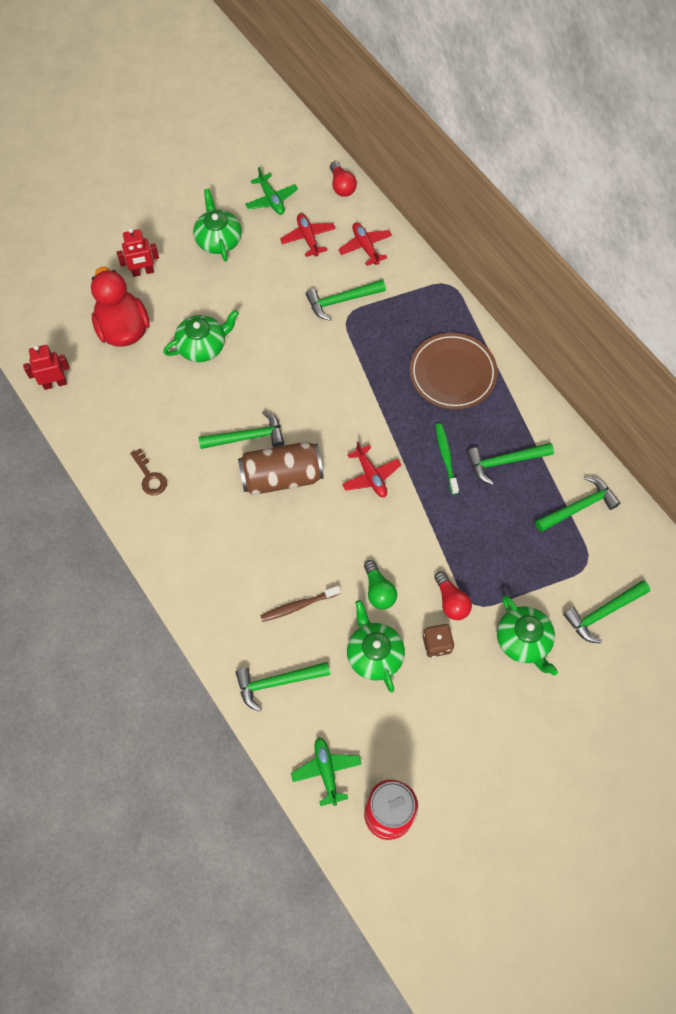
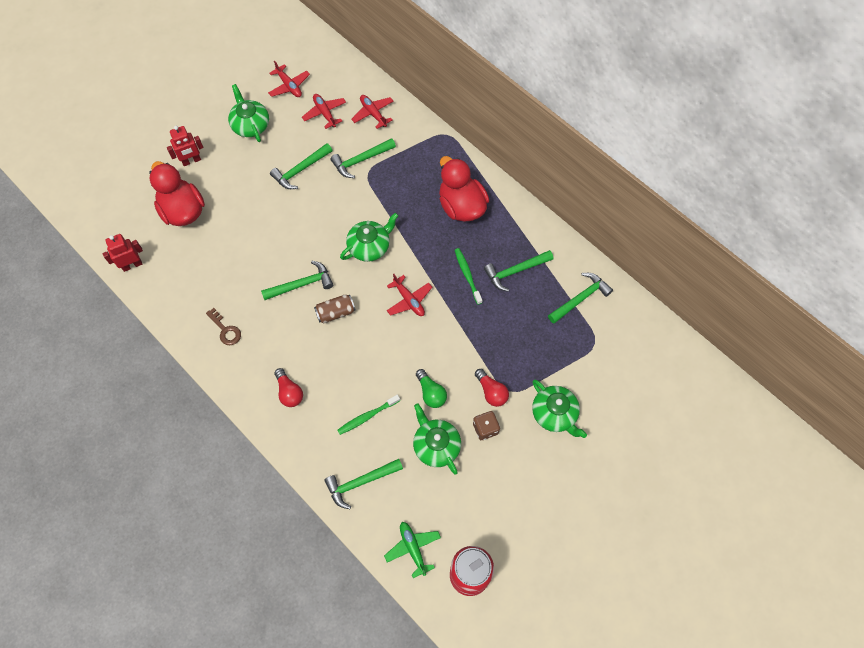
camera: 10 degrees left, 0 degrees up
green teapot [163,310,239,362] -> green teapot moved to [340,213,399,262]
brown can [238,442,324,495] -> brown can [314,295,356,323], size x0.57
green plane [245,167,298,215] -> red plane [268,61,310,97]
brown toothbrush [261,586,341,622] -> green toothbrush [337,395,400,435]
red light bulb [330,161,357,197] -> red light bulb moved to [274,368,303,407]
brown plate [410,333,498,410] -> red duck [439,156,489,222]
green hammer [563,580,650,643] -> green hammer moved to [270,143,333,189]

